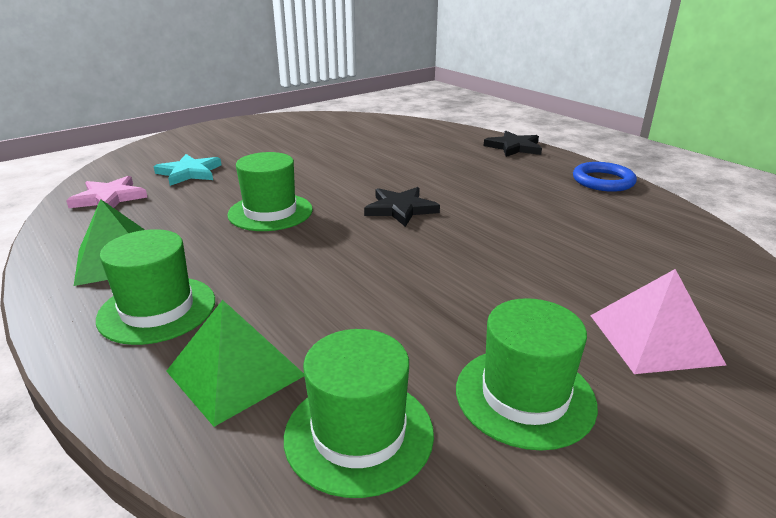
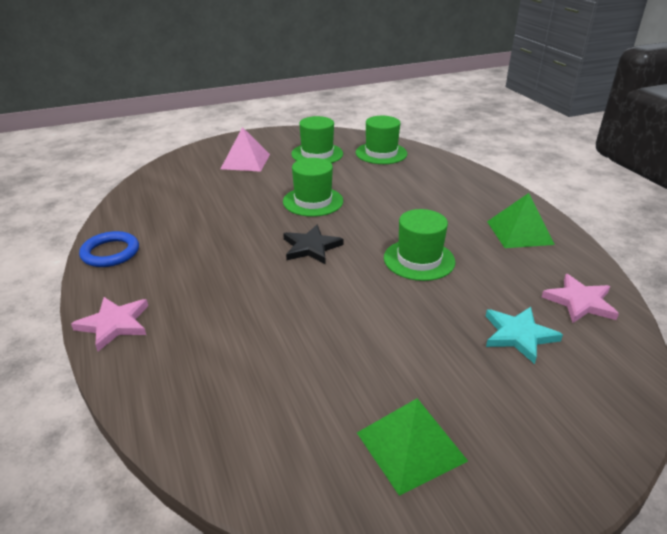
camera: 165 degrees left, 5 degrees up
green hat [96,229,215,345] -> green hat moved to [283,158,343,217]
green pyramid [166,300,304,427] -> green pyramid moved to [357,398,468,496]
black star [484,131,542,157] -> pink star [71,297,148,351]

